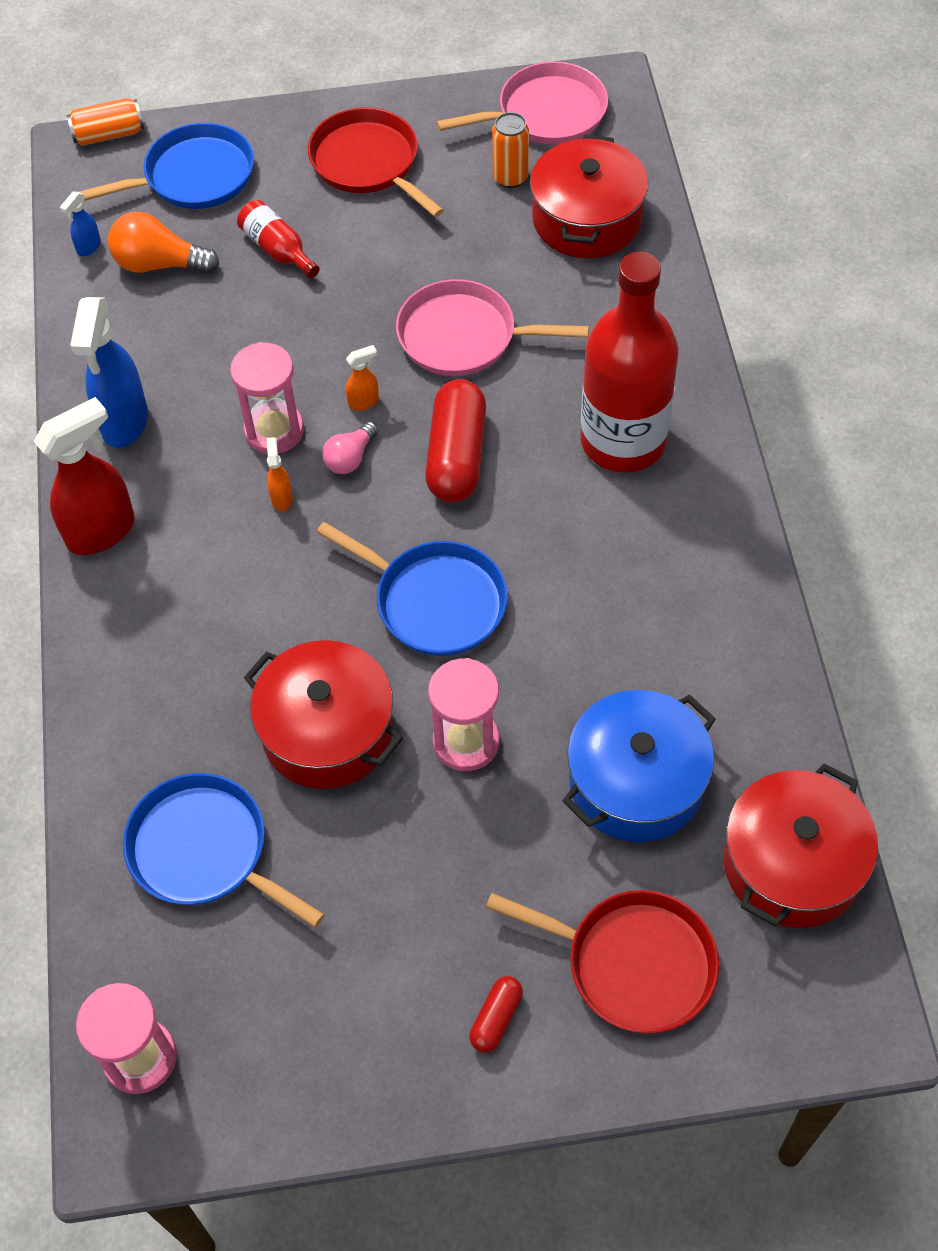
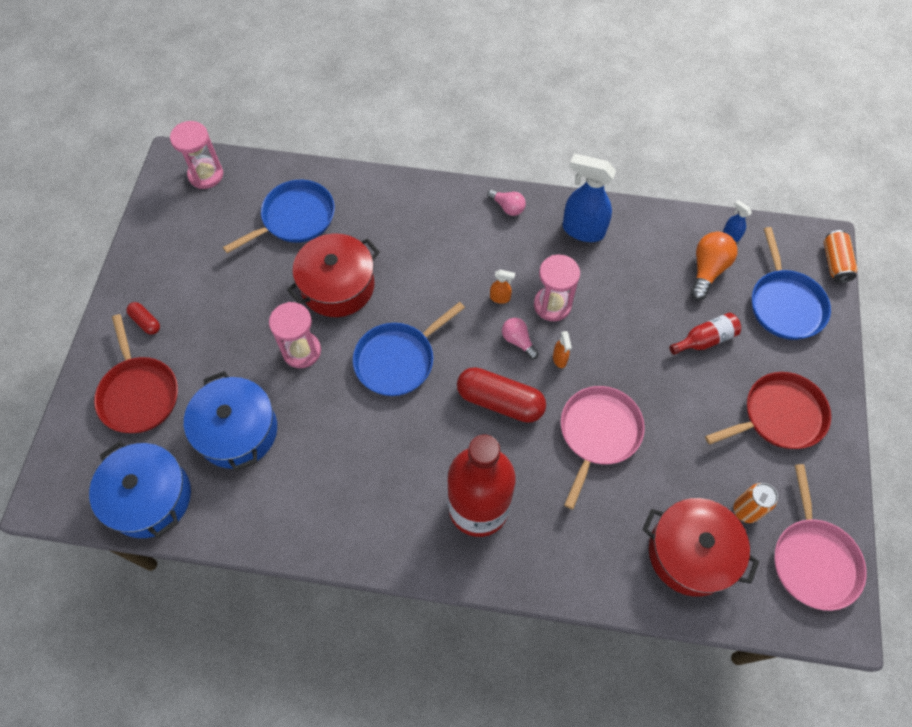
camera: 105 degrees right, 5 degrees up
red spray bottle [34,397,135,555] -> pink light bulb [487,189,526,216]
red pan [486,890,719,1033] -> red pan turned 60 degrees counterclockwise [94,314,178,433]
red pot [724,763,878,928] -> blue pot [89,441,191,538]

